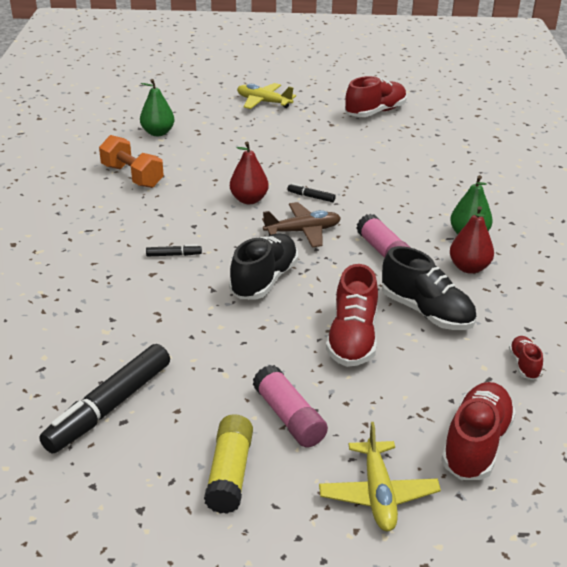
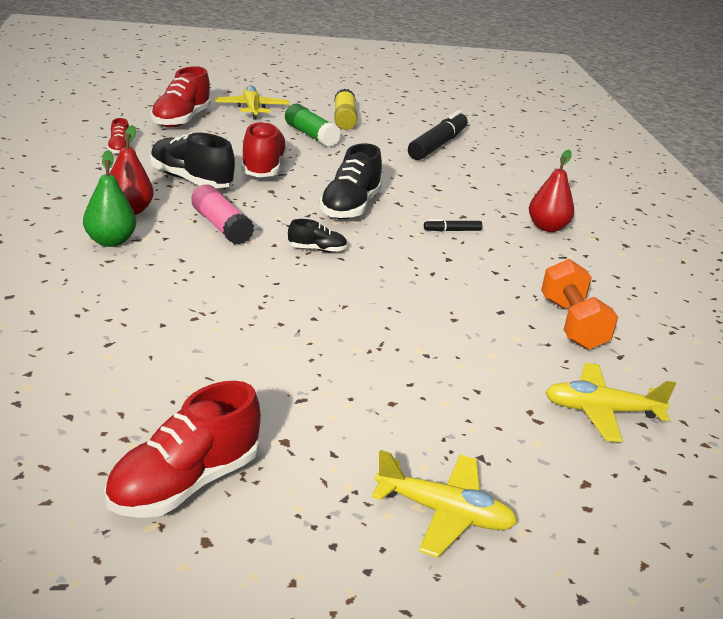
camera: 170 degrees right, 5 degrees down
orange dumbbell [99,135,164,188] -> orange dumbbell turned 45 degrees clockwise [541,259,618,350]
green pear [140,79,175,136] -> yellow plane [545,363,676,442]
red pear [230,142,269,204] -> red pear moved to [529,150,574,232]
pink glue stick [253,365,328,448] -> green glue stick [285,104,341,147]
brown plane [262,202,341,248] -> black shoe [288,219,347,252]
black marker [288,183,336,202] -> none

